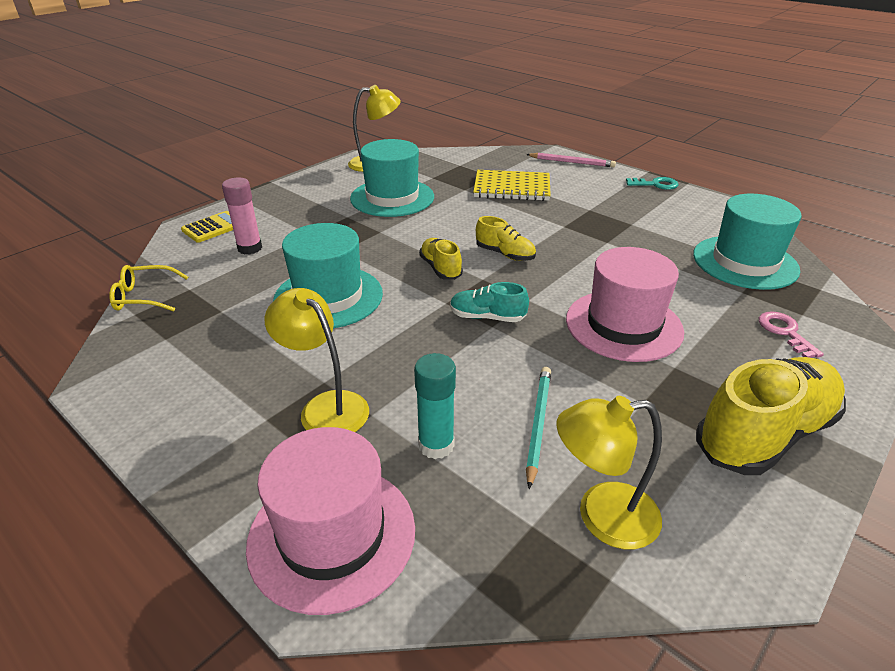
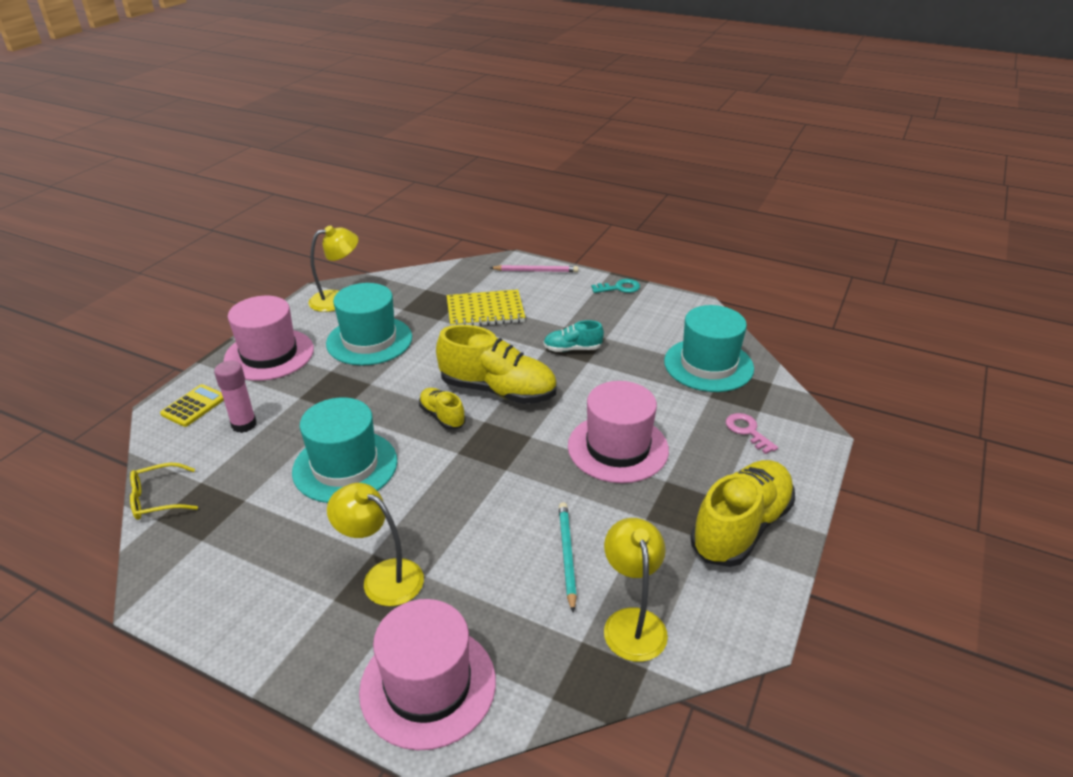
camera: 15 degrees left, 0 degrees up
turquoise glue stick [414,353,456,459] -> none
turquoise shoe [450,282,529,322] -> turquoise shoe moved to [543,320,604,352]
yellow shoe [476,216,536,261] -> yellow shoe [436,325,557,404], size x1.96
yellow lamp [556,396,662,549] -> yellow lamp turned 105 degrees clockwise [604,518,668,662]
none -> pink hat [224,296,314,381]

